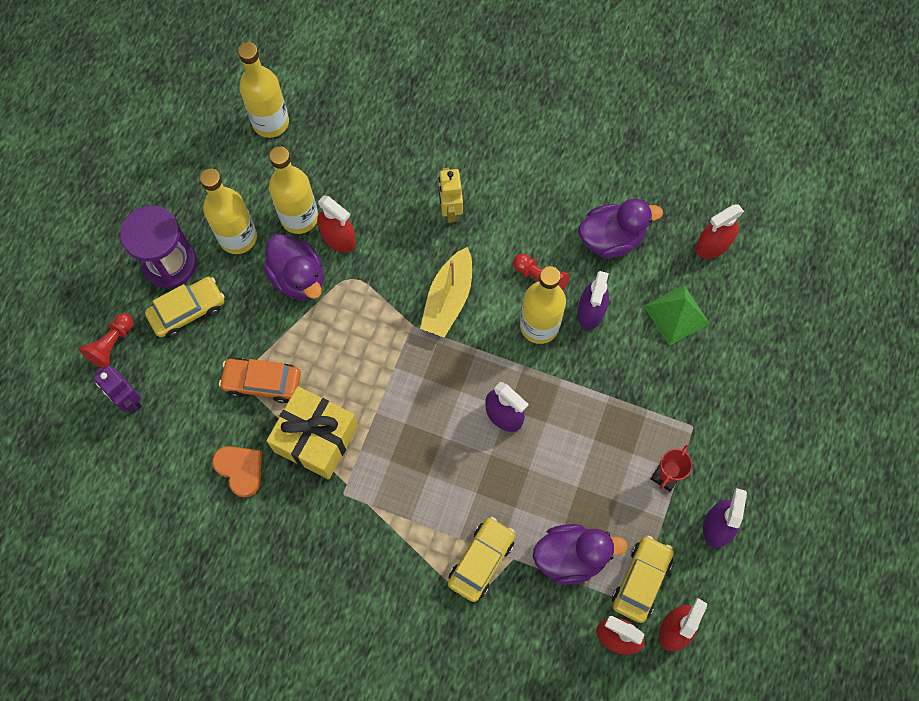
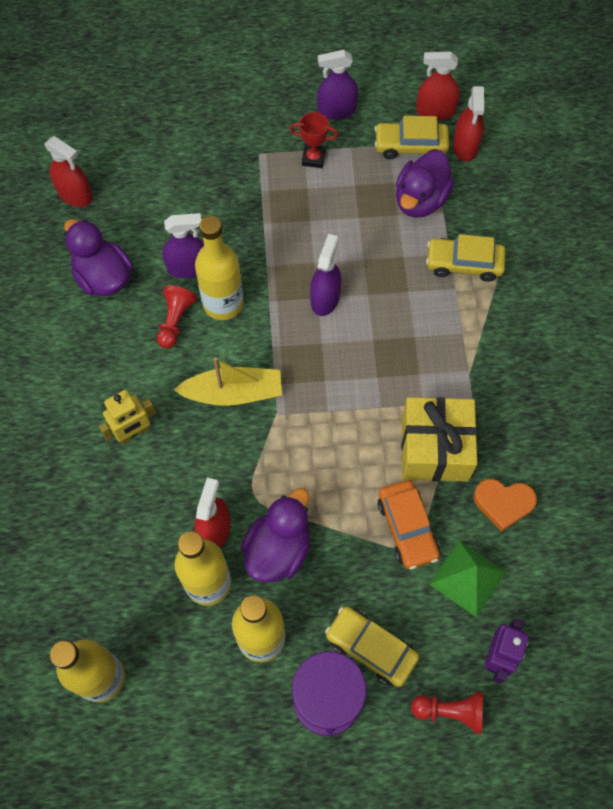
camera: 115 degrees left, 5 degrees down
orange heart [212,446,262,498] -> orange heart turned 105 degrees counterclockwise [473,479,537,532]
purple duck [533,524,628,585] -> purple duck turned 120 degrees counterclockwise [396,150,454,218]
green pyramid [644,285,710,346] -> green pyramid moved to [429,540,506,617]

